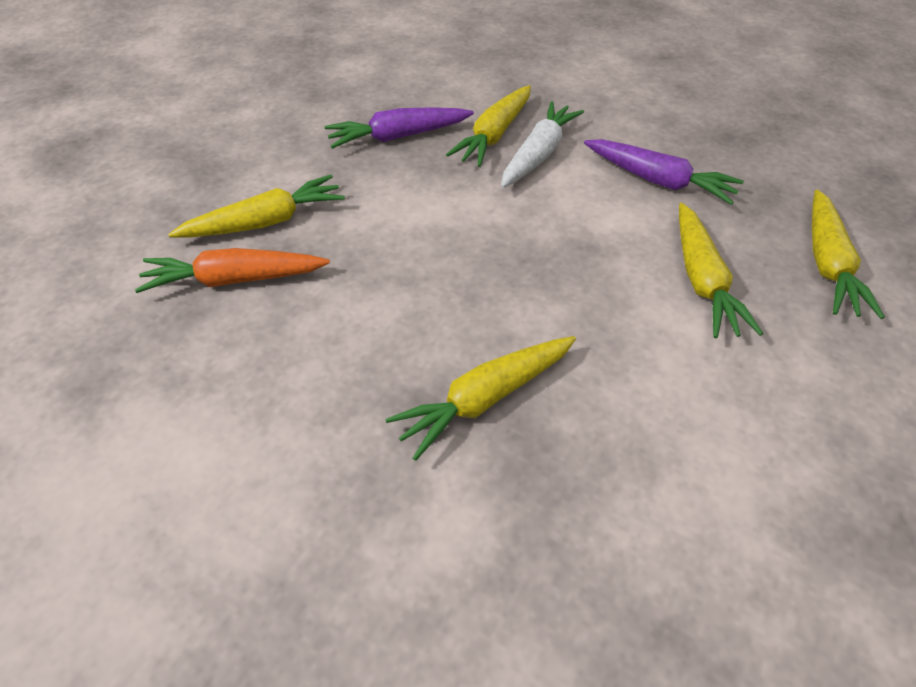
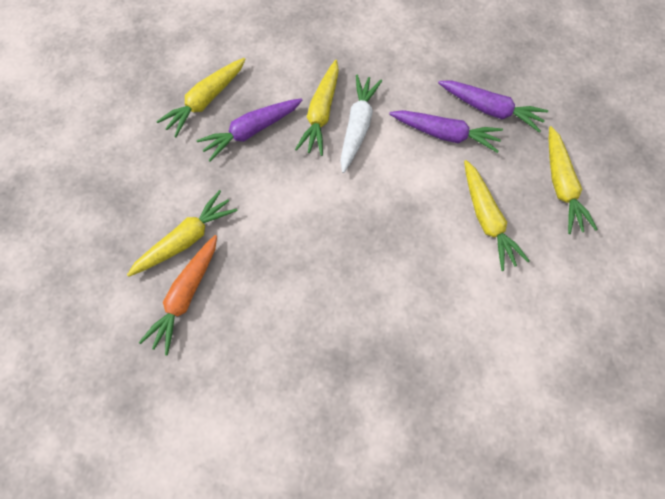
camera: 15 degrees left, 20 degrees up
orange carrot [135,248,330,293] -> orange carrot turned 45 degrees counterclockwise [139,235,217,356]
yellow carrot [385,336,576,461] -> yellow carrot moved to [156,58,246,137]
none -> purple carrot [438,81,548,133]

